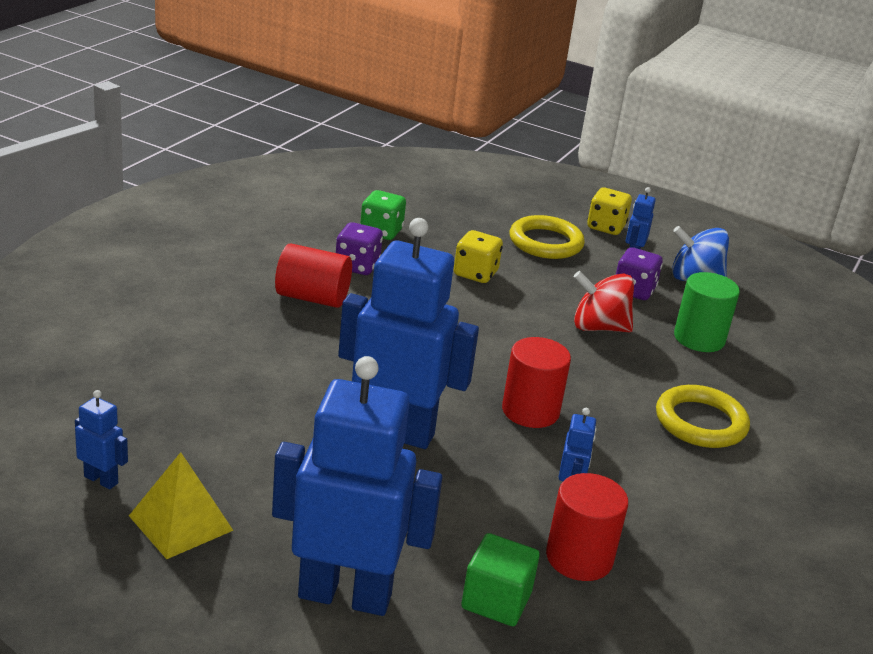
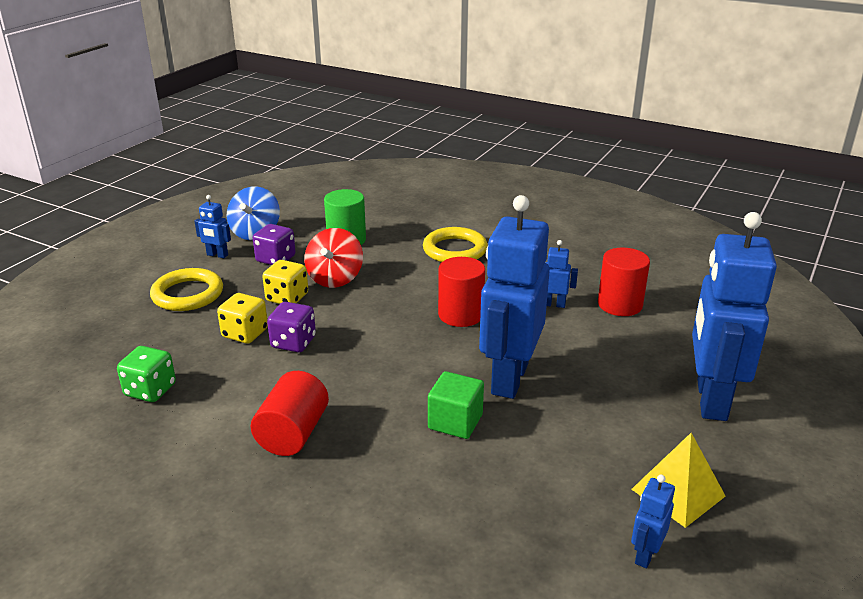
camera: 85 degrees left, 0 degrees up
purple dice [336,222,383,275] -> purple dice moved to [267,302,316,352]
green cube [461,533,540,626] -> green cube moved to [428,371,484,439]
yellow dice [587,188,632,235] -> yellow dice moved to [262,260,308,304]

